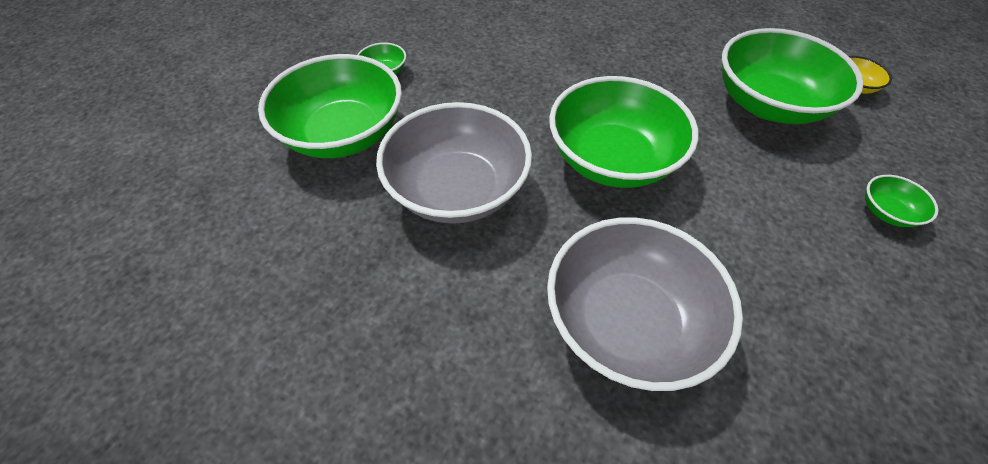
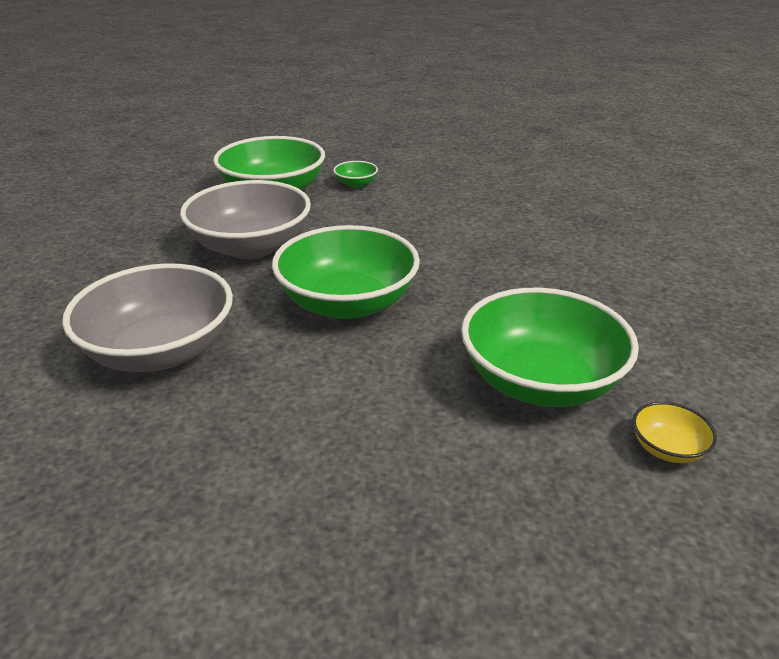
camera: 60 degrees right, 20 degrees down
green bowl [865,175,938,227] -> none

